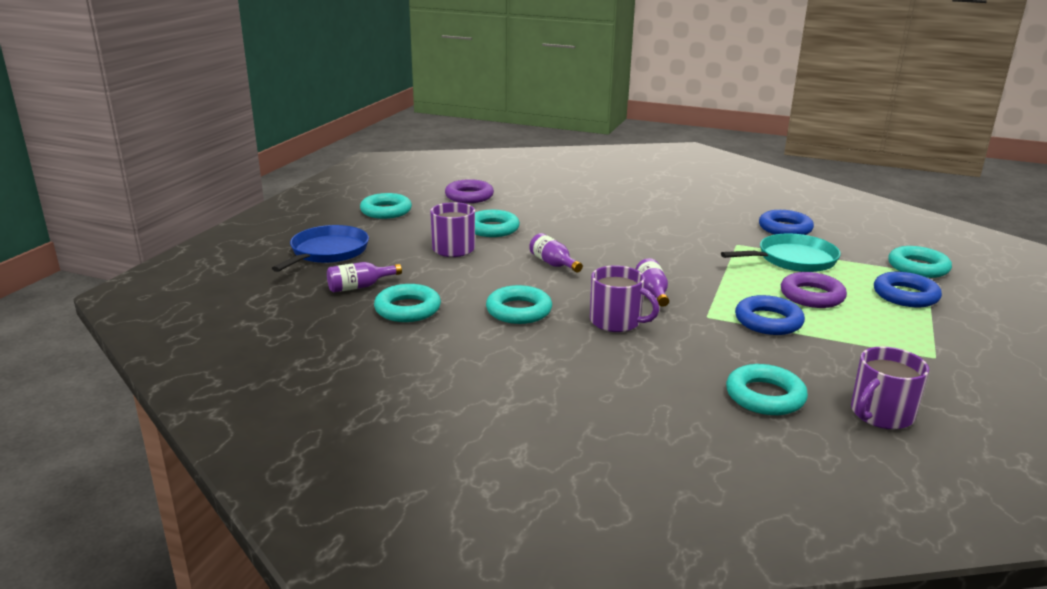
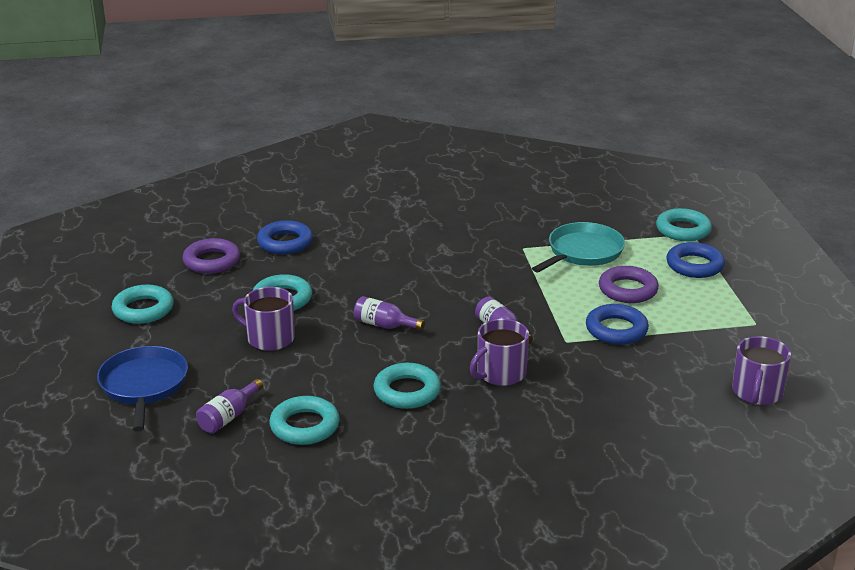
camera: 30 degrees left, 5 degrees up
purple mug [590,265,659,332] -> purple mug turned 135 degrees clockwise [470,319,529,386]
turquoise ring [726,364,808,415] -> none
blue ring [759,210,814,235] -> blue ring moved to [257,220,313,254]

